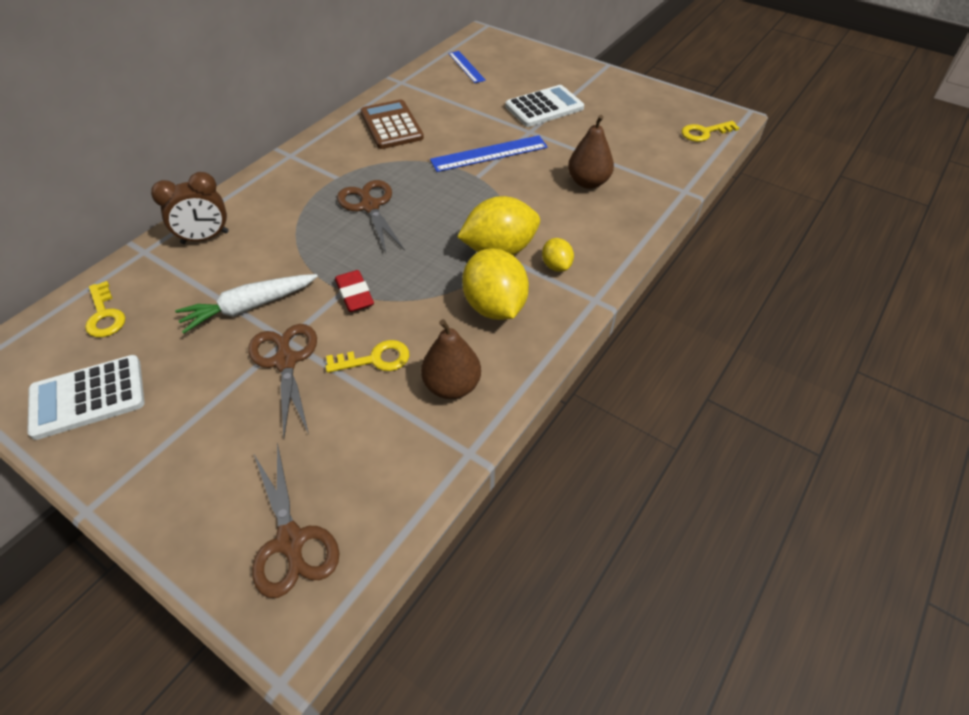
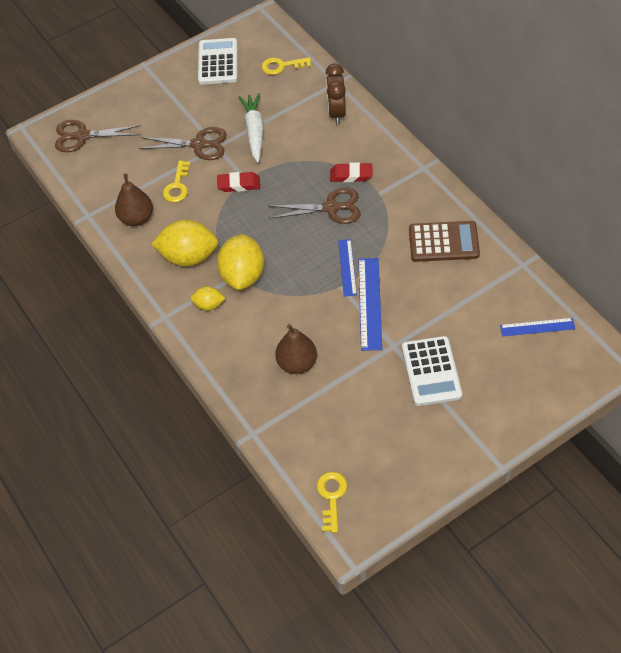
camera: 115 degrees right, 5 degrees up
none -> red eraser [330,162,372,182]
none -> blue ruler [338,239,357,297]

